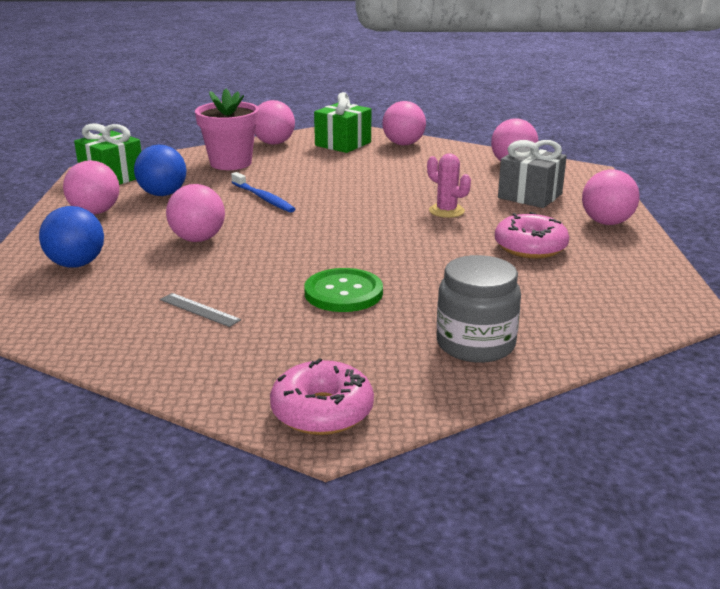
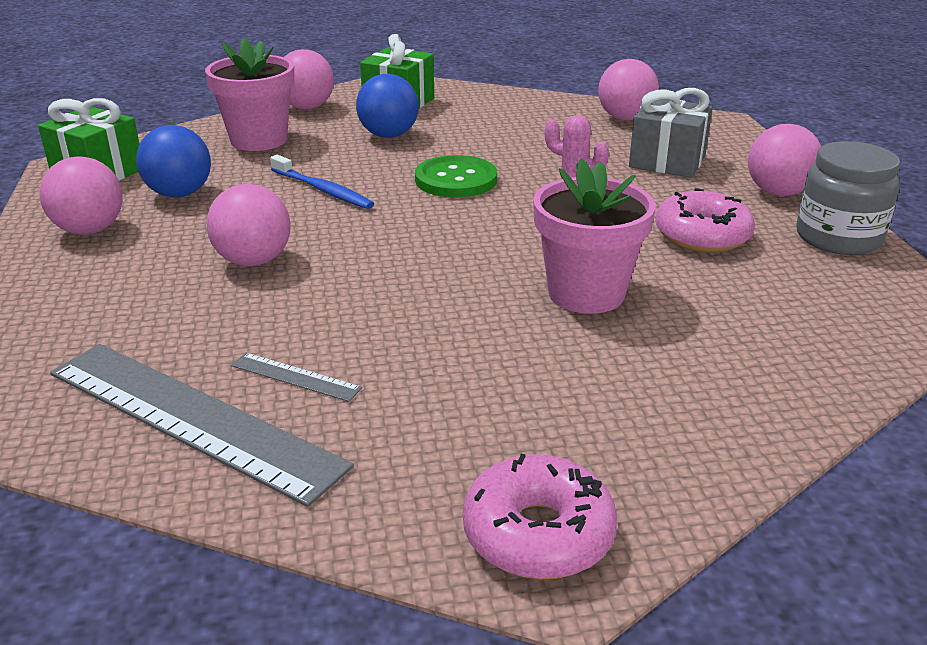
camera: 10 degrees left, 5 degrees up
blue ball [39,206,104,268] -> blue ball moved to [356,74,419,138]
green button [304,268,383,312] -> green button moved to [415,155,497,197]
pink ball [382,101,426,145] -> none
grey jar [437,255,521,363] -> grey jar moved to [796,141,900,255]
none -> grey ruler [50,344,354,507]
none -> pink flower pot [533,158,656,314]

